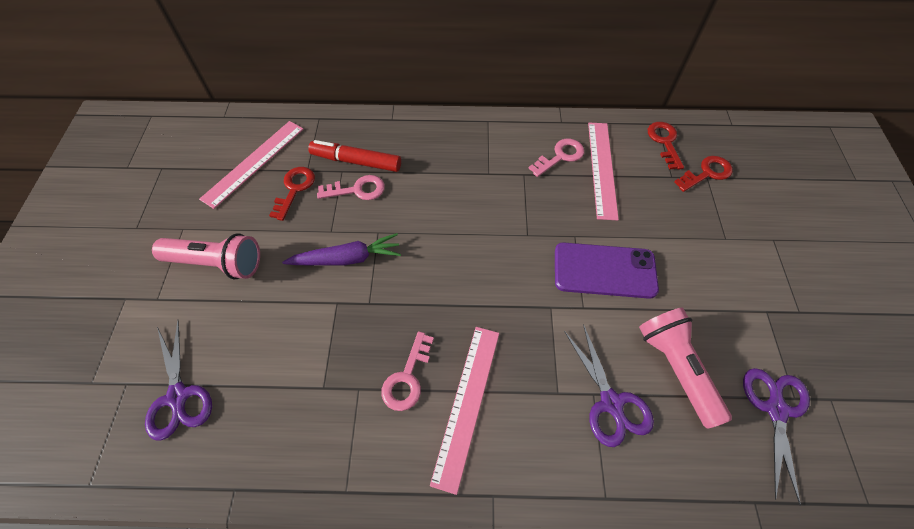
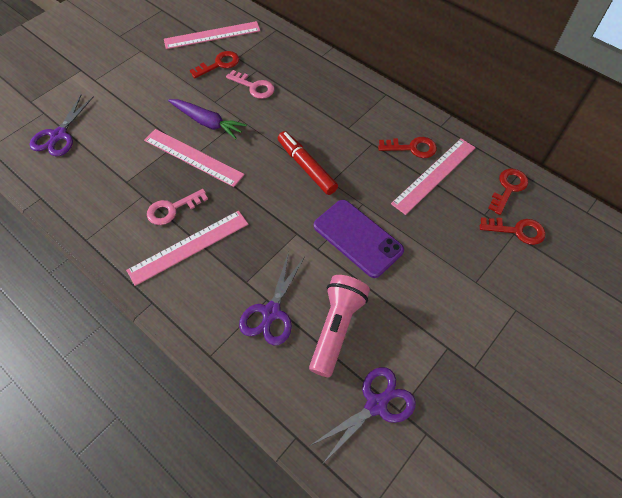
camera: 40 degrees right, 0 degrees up
pink flashlight [152,233,260,279] -> none
red marker [308,140,401,172] -> red marker moved to [278,131,338,195]
pink key [529,139,584,177] -> red key [378,137,437,158]
none -> pink ruler [144,129,245,187]

